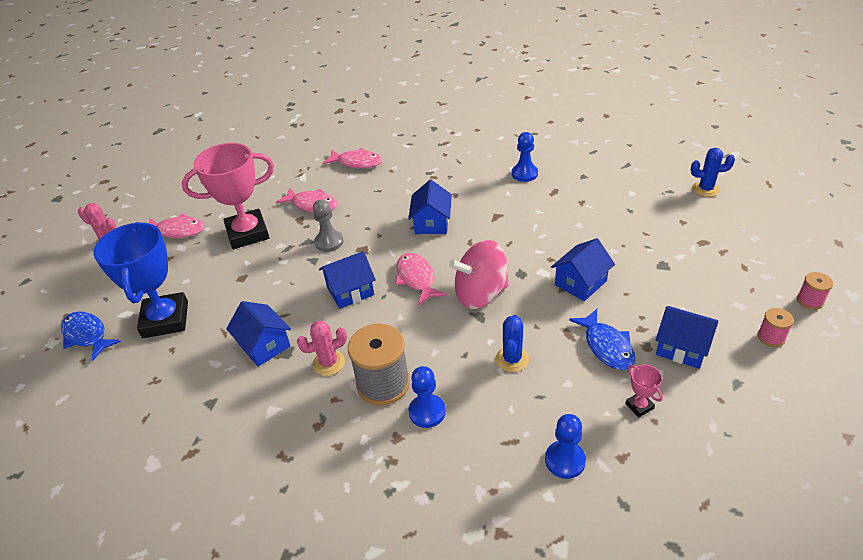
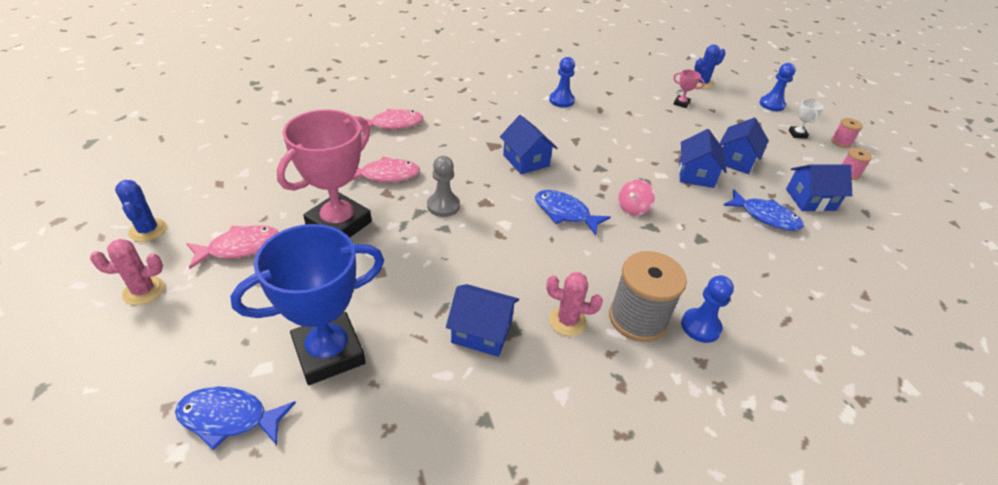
camera: 40 degrees left, 0 degrees up
blue trophy [93,222,188,338] -> blue trophy turned 75 degrees counterclockwise [230,224,384,385]
pink cactus [297,321,347,376] -> pink cactus turned 75 degrees clockwise [546,272,603,336]
blue house [319,251,376,309] -> blue house moved to [720,118,769,174]
pink fish [395,253,447,305] -> blue fish [535,190,611,236]
pink spinning top [449,240,509,309] -> pink spinning top [618,180,655,216], size x0.51
blue cactus [496,315,529,372] -> blue cactus moved to [115,180,167,242]
blue pawn [545,414,586,479] -> blue pawn moved to [759,63,796,111]
pink trophy [625,365,663,417] -> pink trophy moved to [673,69,705,108]
none -> white trophy [789,99,824,139]

